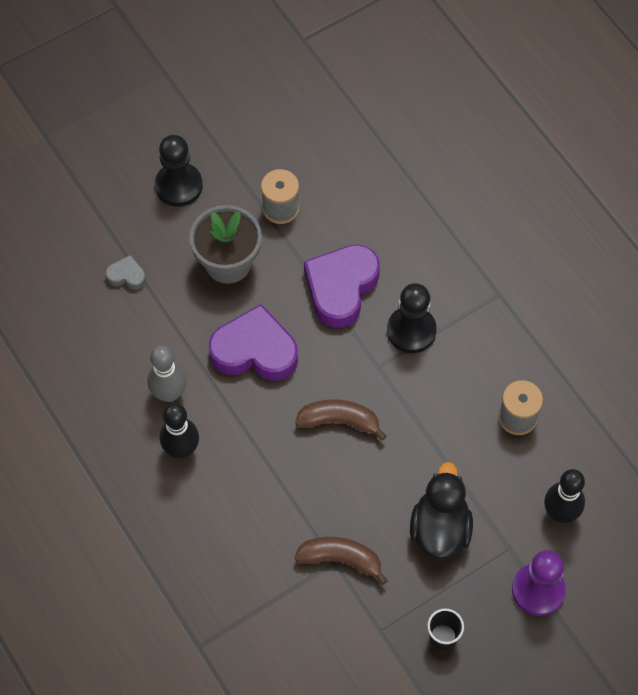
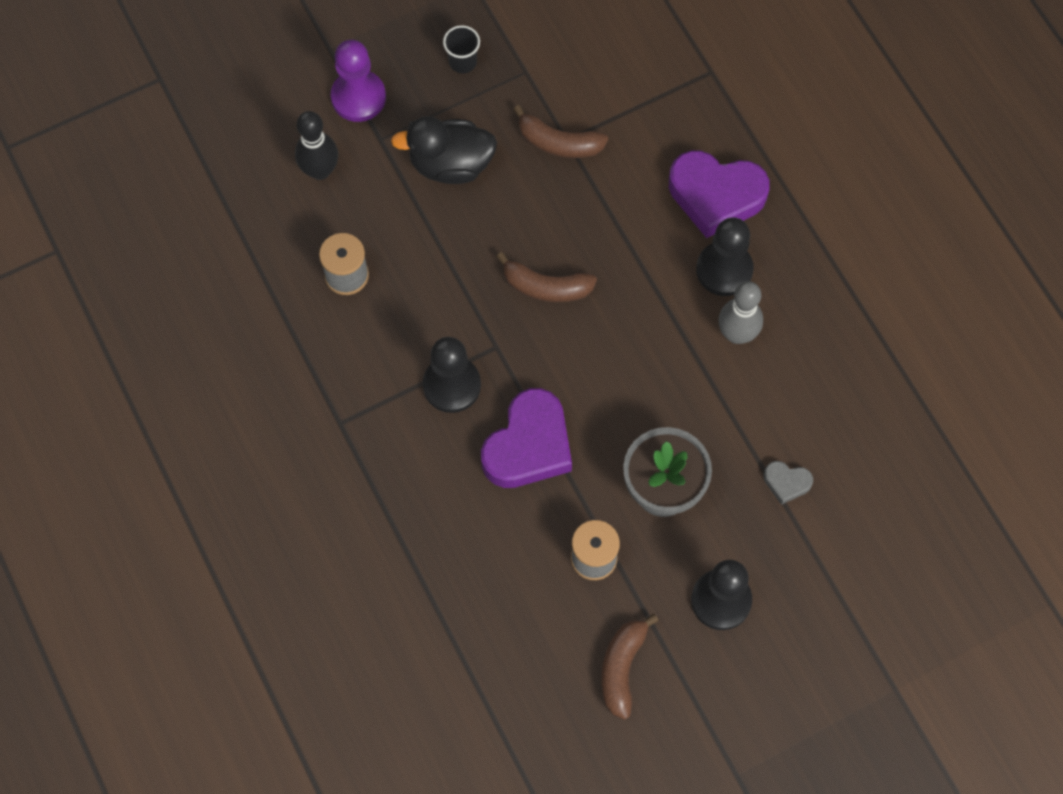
camera: 175 degrees left, 5 degrees up
black bowling pin [160,403,199,458] -> black pawn [696,217,754,296]
purple heart [209,304,298,381] -> purple heart moved to [669,150,770,238]
black duck [410,462,473,560] -> black duck turned 75 degrees clockwise [391,116,497,184]
none -> brown banana [601,614,659,720]

